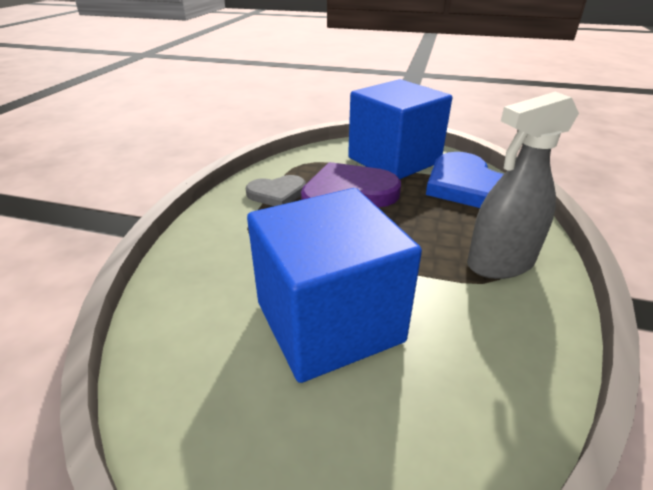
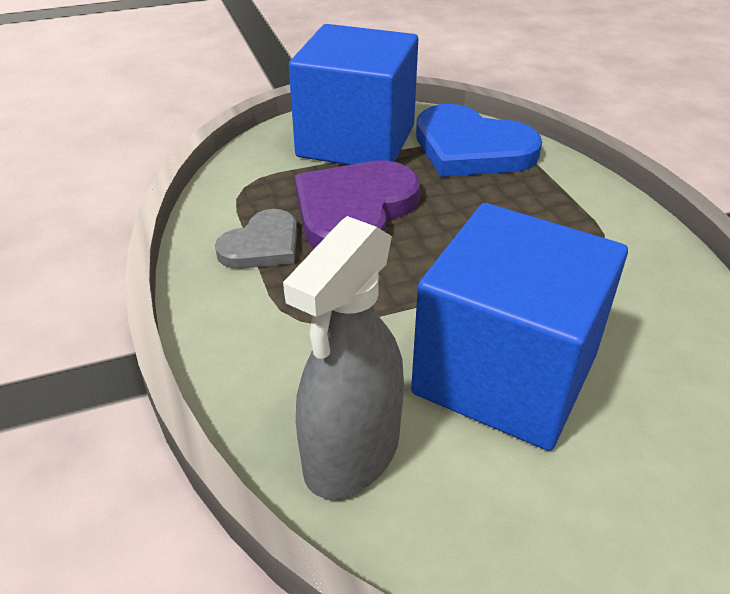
camera: 35 degrees left, 5 degrees up
grey spray bottle [467,92,579,279] -> grey spray bottle moved to [283,216,404,499]

